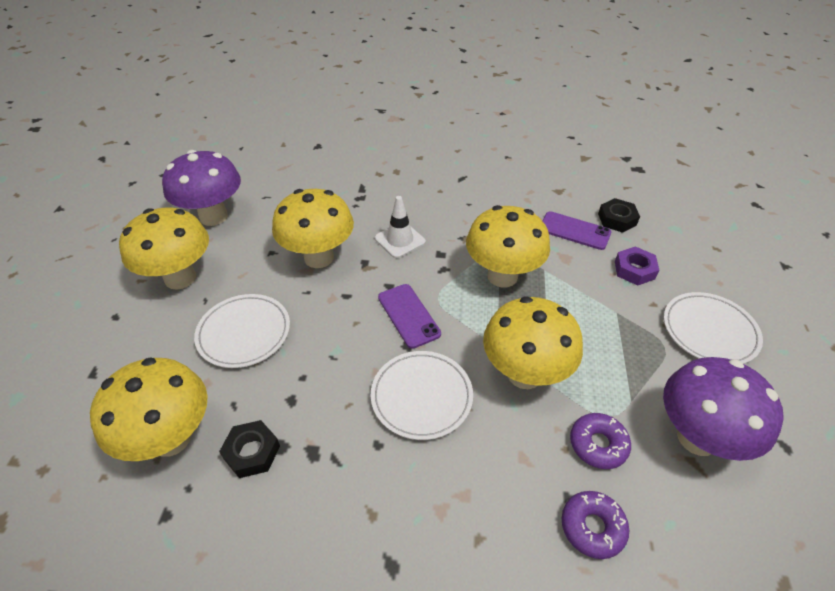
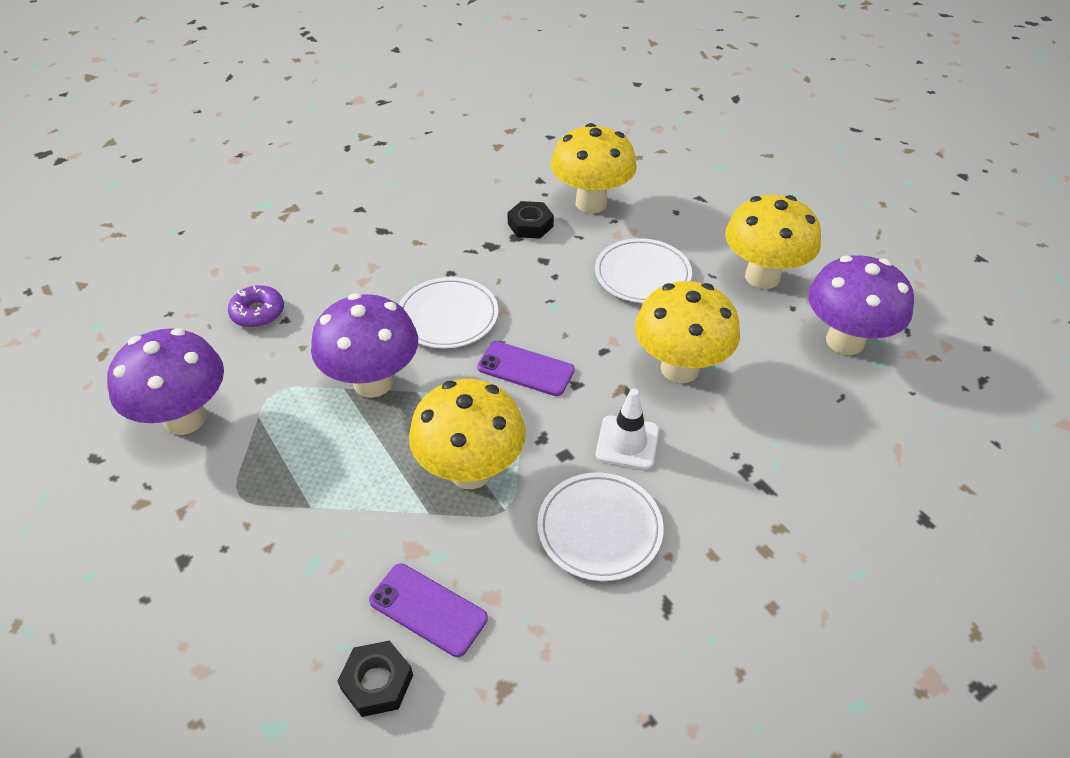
camera: 140 degrees right, 0 degrees up
yellow mushroom [483,296,583,389] -> purple mushroom [311,293,418,398]
purple phone [542,211,612,250] -> purple phone turned 45 degrees clockwise [369,563,488,657]
purple donut [570,413,631,469] -> none
purple nut [615,246,659,286] -> none
white plate [664,292,763,364] -> white plate moved to [537,472,664,581]

